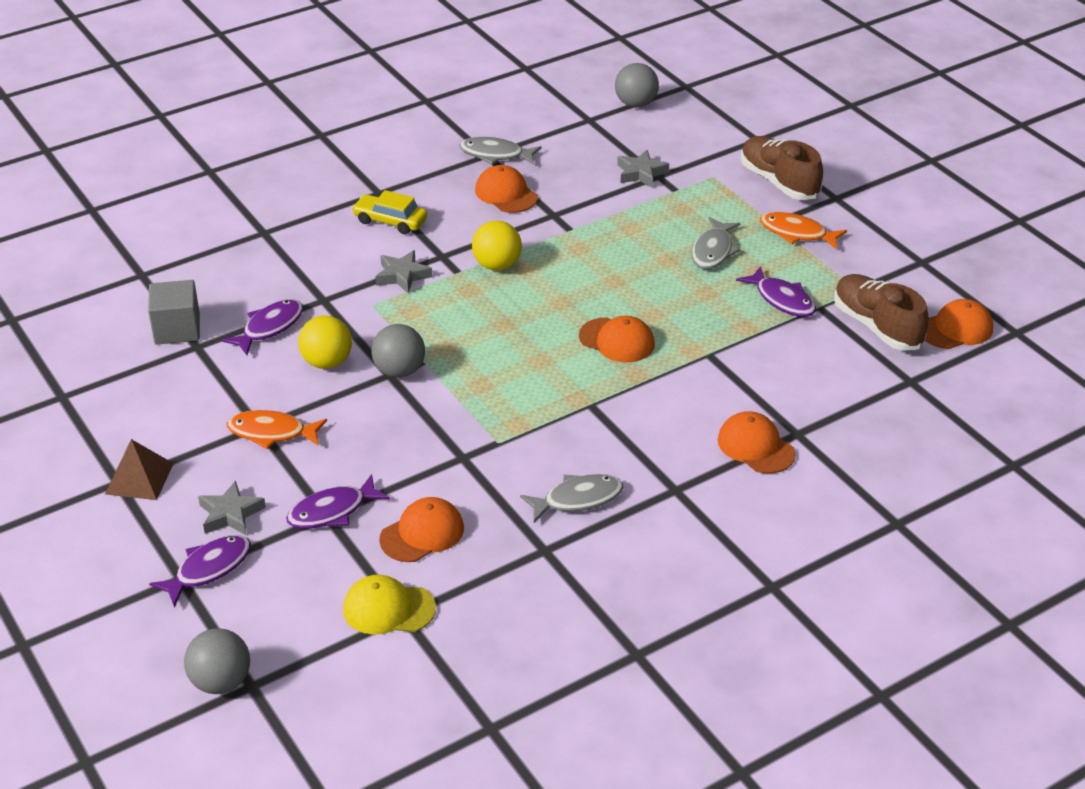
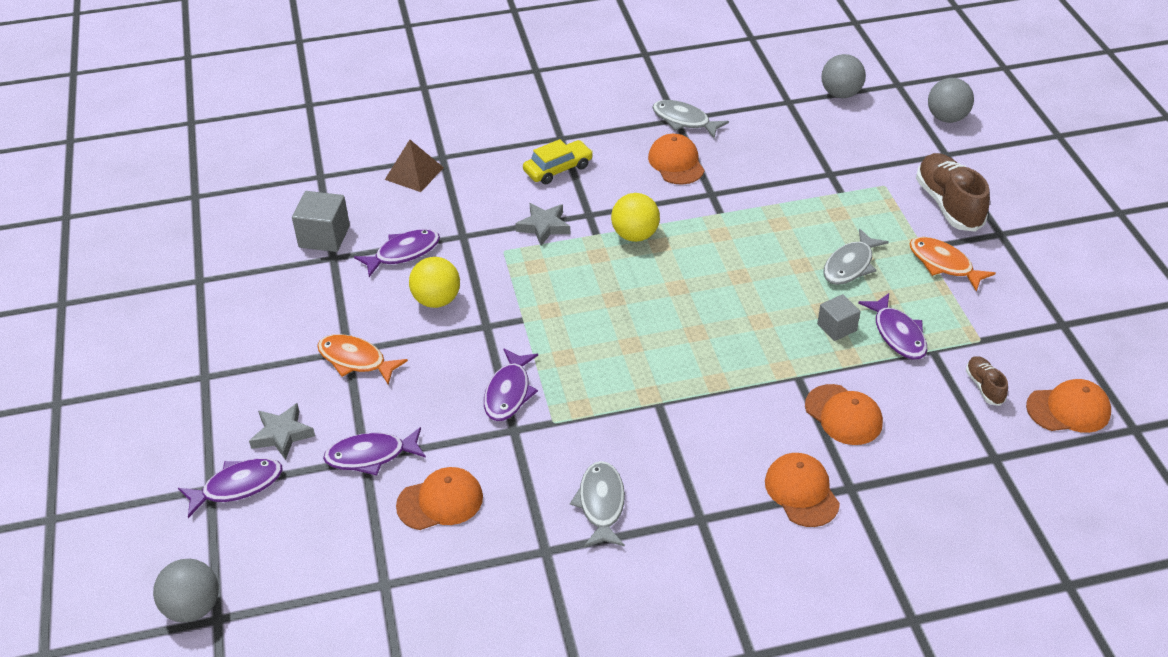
camera: 20 degrees right, 5 degrees up
brown pyramid [105,439,174,500] -> brown pyramid moved to [385,140,444,192]
yellow cap [343,575,436,634] -> none
yellow car [352,190,427,234] -> yellow car turned 105 degrees clockwise [523,139,593,184]
grey ball [371,324,425,378] -> grey ball moved to [928,78,974,123]
grey fish [520,474,624,523] -> grey fish turned 90 degrees counterclockwise [570,461,625,547]
orange cap [579,316,655,363] -> orange cap moved to [805,384,883,445]
grey star [617,150,669,188] -> none
brown shoe [834,274,929,351] -> brown shoe [966,356,1008,406], size x0.50
none -> purple fish [484,348,538,421]
none -> grey cube [817,294,861,341]

